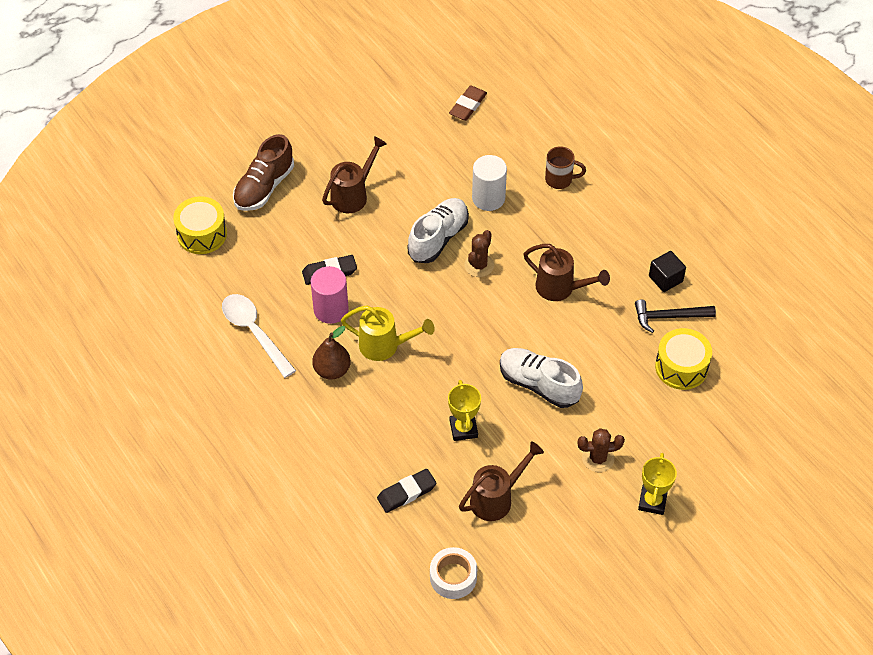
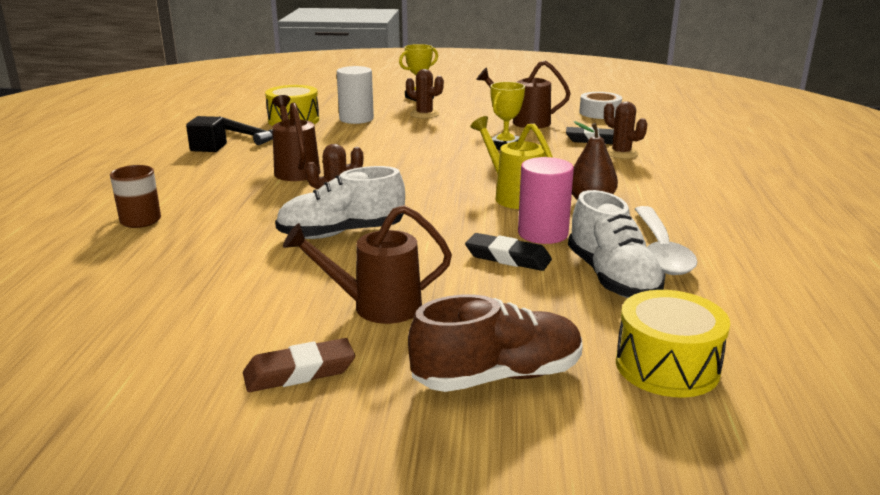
camera: 140 degrees left, 30 degrees down
brown eraser [449,85,487,121] -> brown eraser moved to [243,338,355,392]
white cylinder [472,155,507,211] -> white cylinder moved to [337,66,374,124]
white shoe [500,348,583,408] -> white shoe moved to [568,190,666,298]
none -> brown cactus [604,101,647,159]

